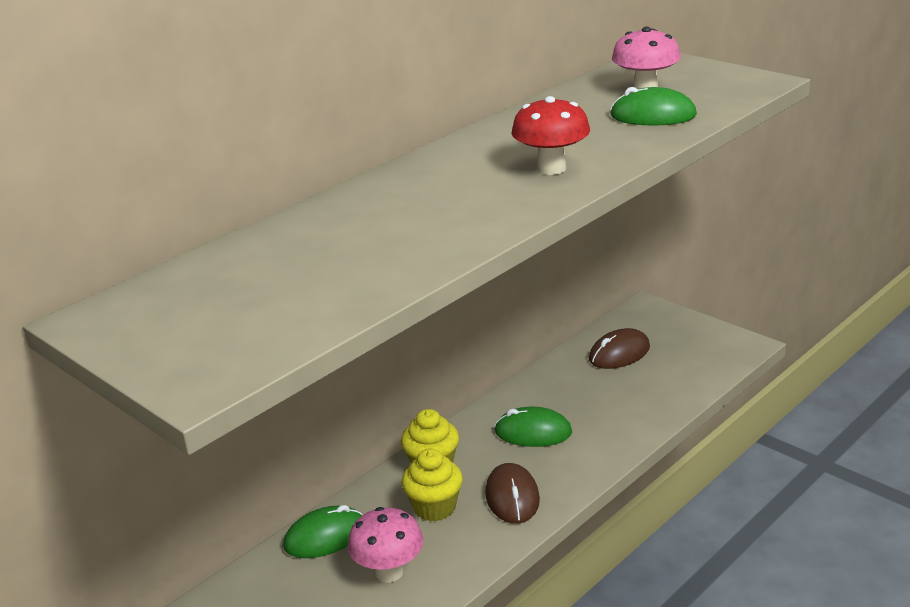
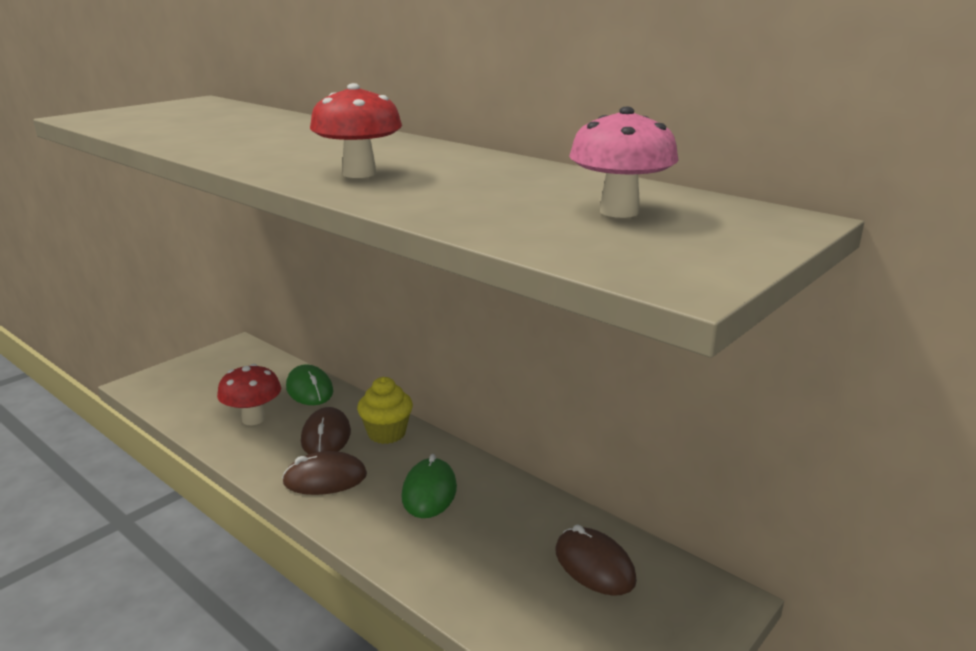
camera: 85 degrees right, 5 degrees down
pink mushroom [348,507,423,583] -> red mushroom [217,364,281,425]
yellow cupcake [402,449,463,521] -> brown mouse [301,407,351,454]
green mouse [610,87,697,126] -> none

